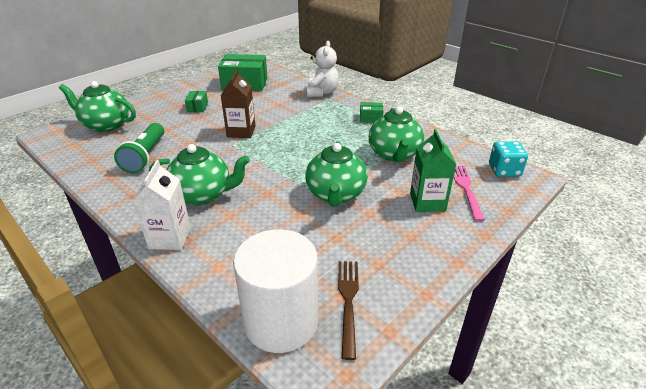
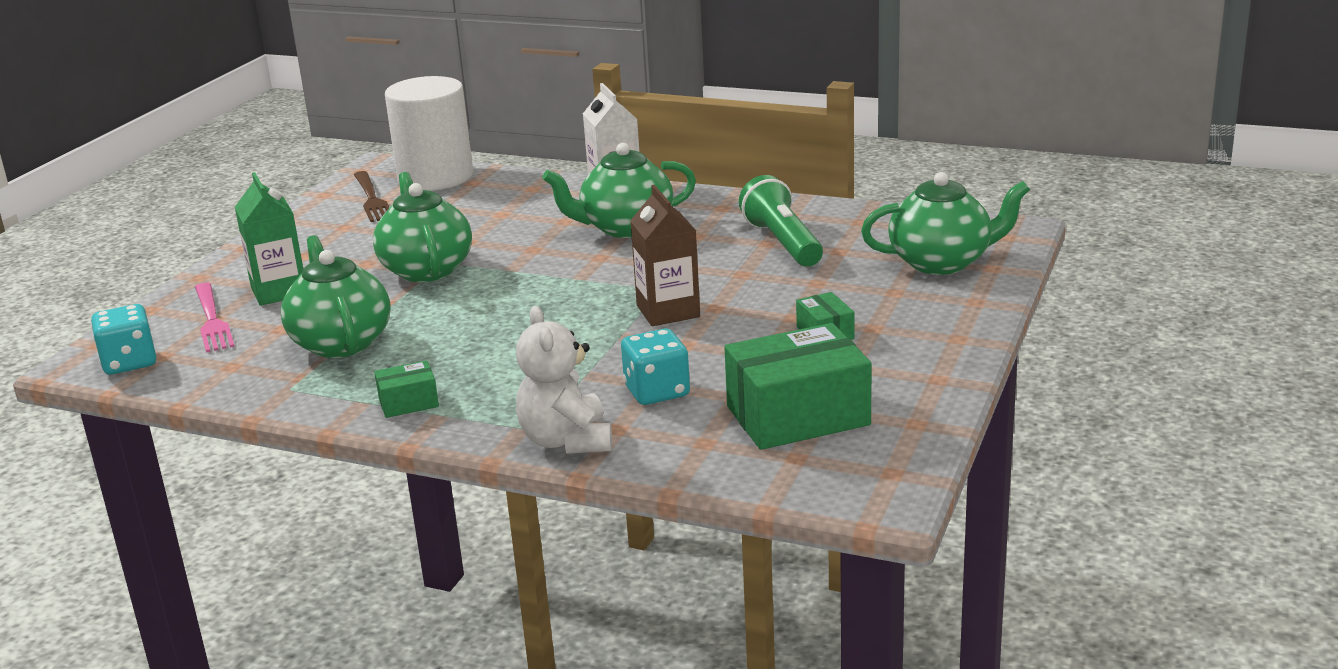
camera: 160 degrees right, 10 degrees down
none -> turquoise dice [621,329,690,405]

